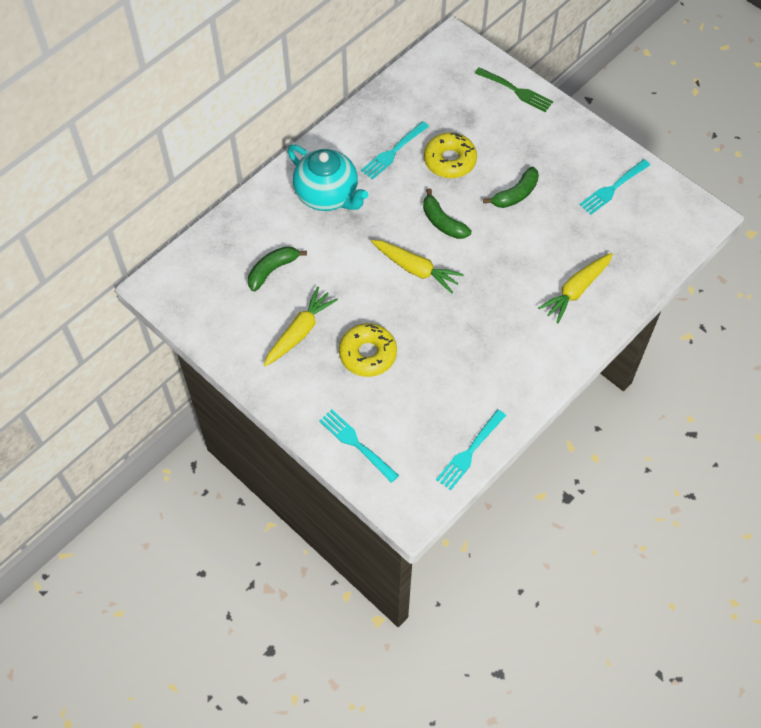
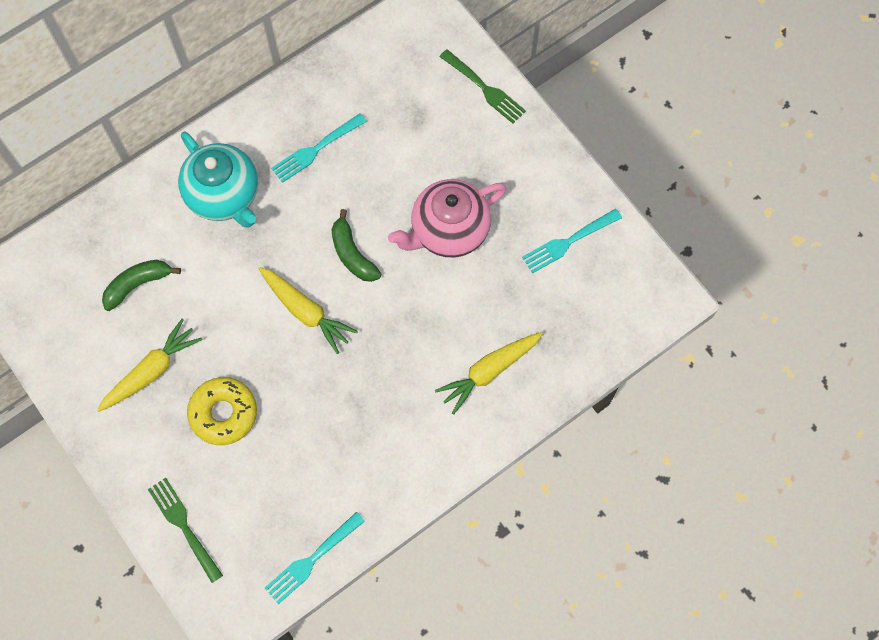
camera: 10 degrees right, 10 degrees up
turquoise fork [319,410,399,483] -> green fork [148,478,223,583]
yellow donut [424,133,477,178] -> none
green banana [483,167,539,208] -> pink teapot [388,179,507,258]

